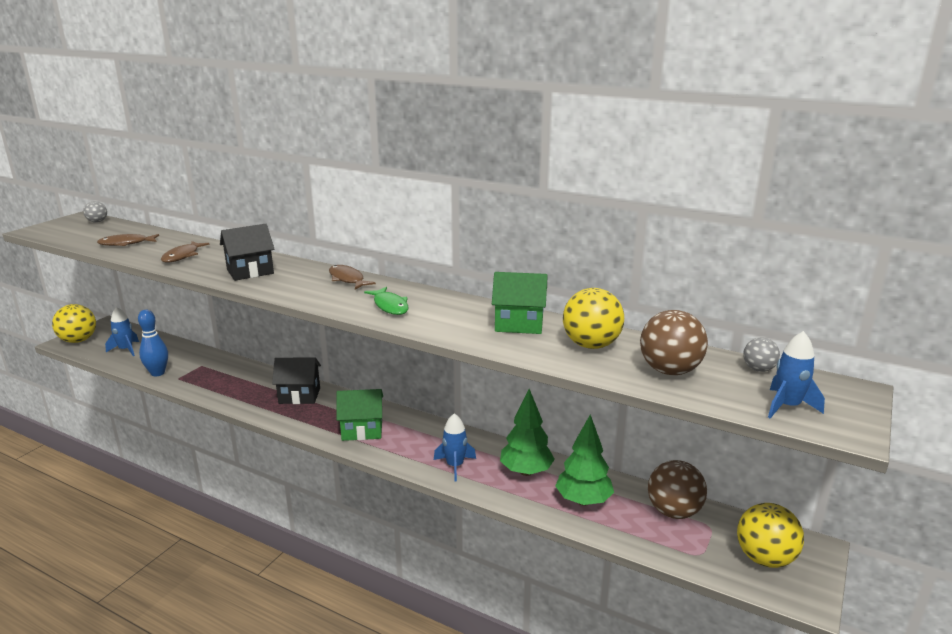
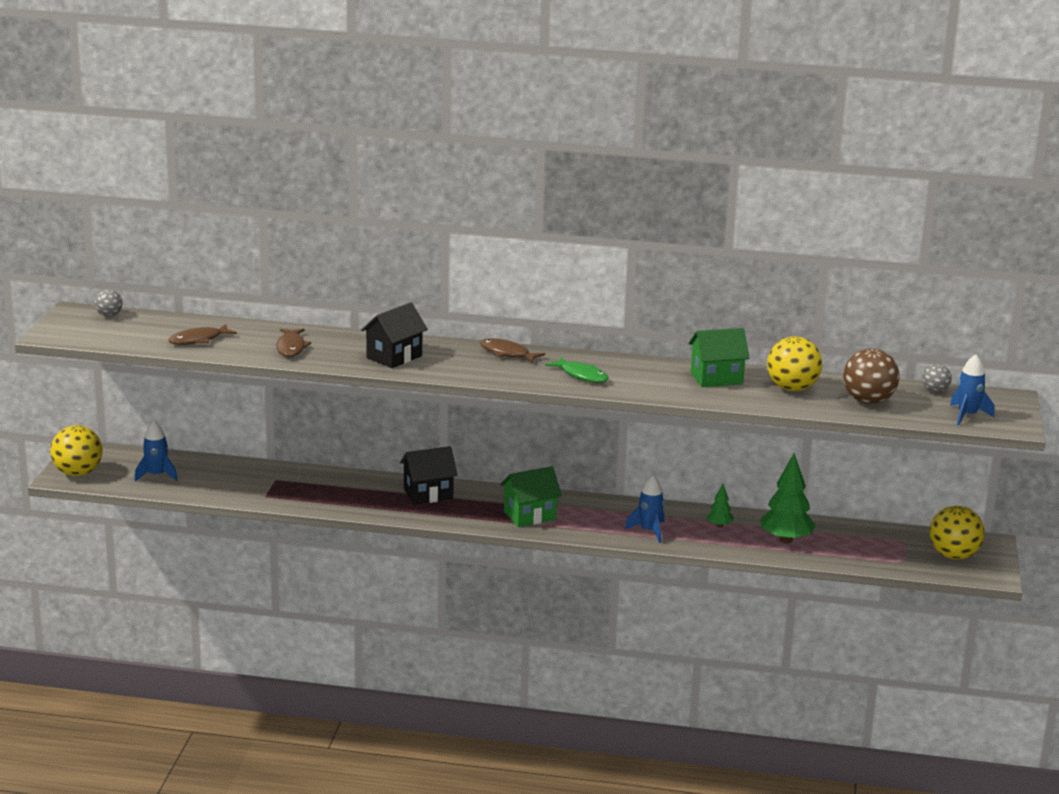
camera: 20 degrees left, 0 degrees up
blue bowling pin [138,310,168,376] -> none
green tree [500,389,555,476] -> green tree [706,484,733,528], size x0.50
brown ball [648,460,707,519] -> none

